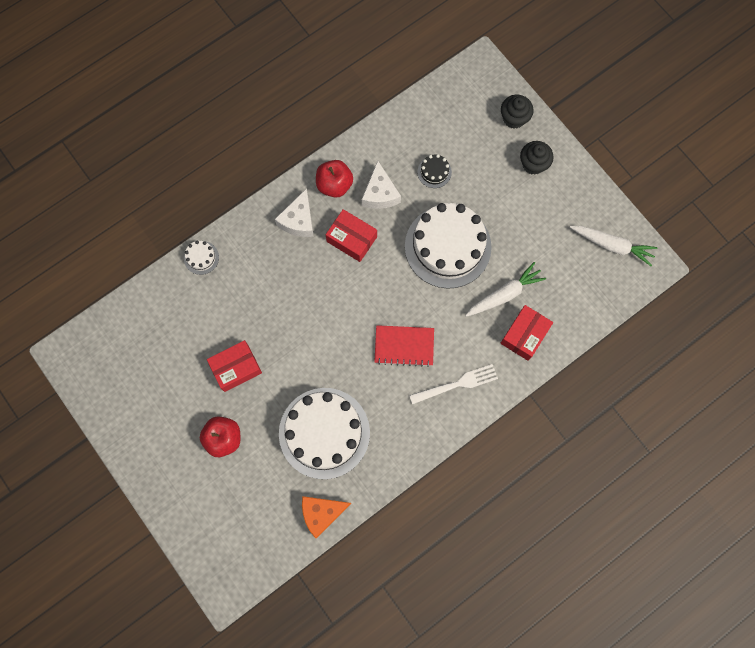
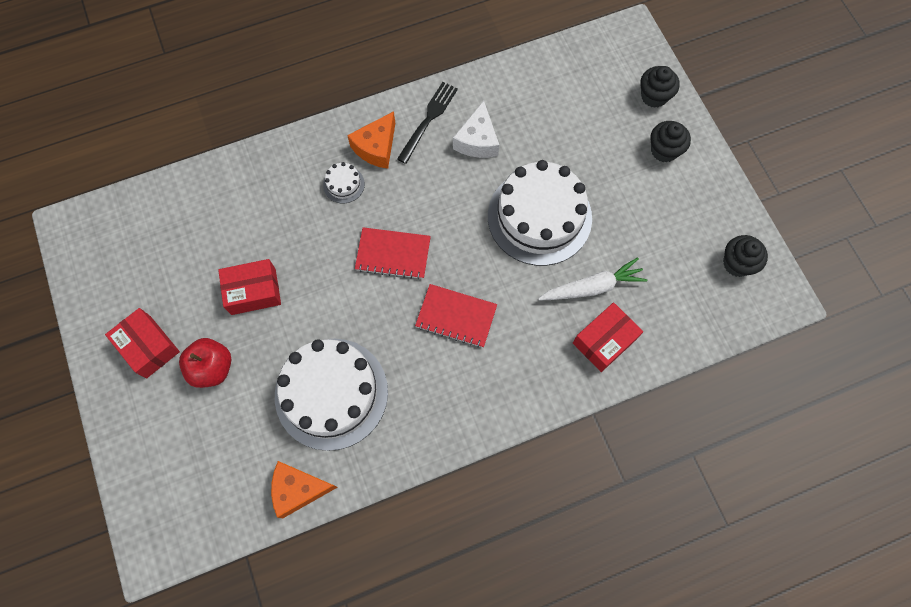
camera: 15 degrees right, 5 degrees down
white cake [184,241,219,275] -> white cake moved to [323,162,365,203]
white cheese [275,188,314,237] -> orange cheese [347,111,395,169]
red apple [316,160,353,198] -> black fork [397,82,458,164]
red box [326,209,377,262] -> red box moved to [105,308,180,379]
white fork [409,364,498,404] -> none
black cake [417,154,452,188] -> none
white carrot [570,226,658,266] -> black cupcake [723,235,768,277]
none -> red notebook [355,227,431,280]

